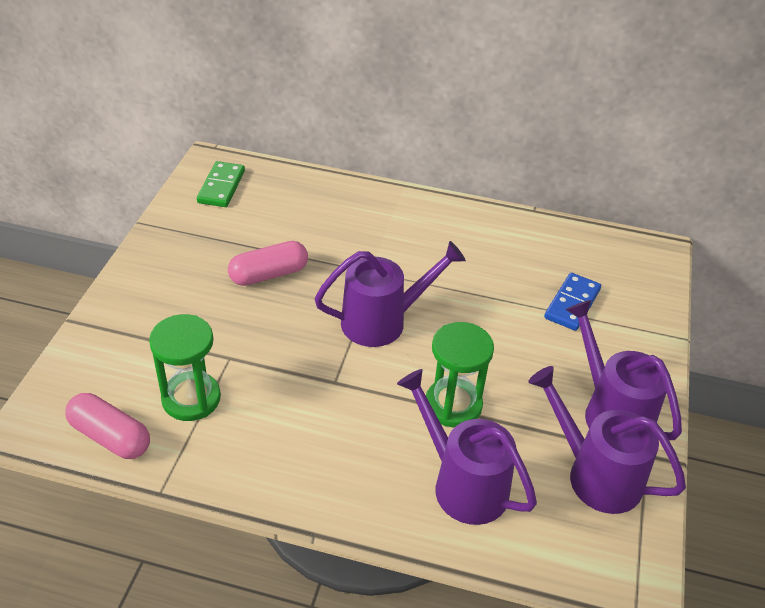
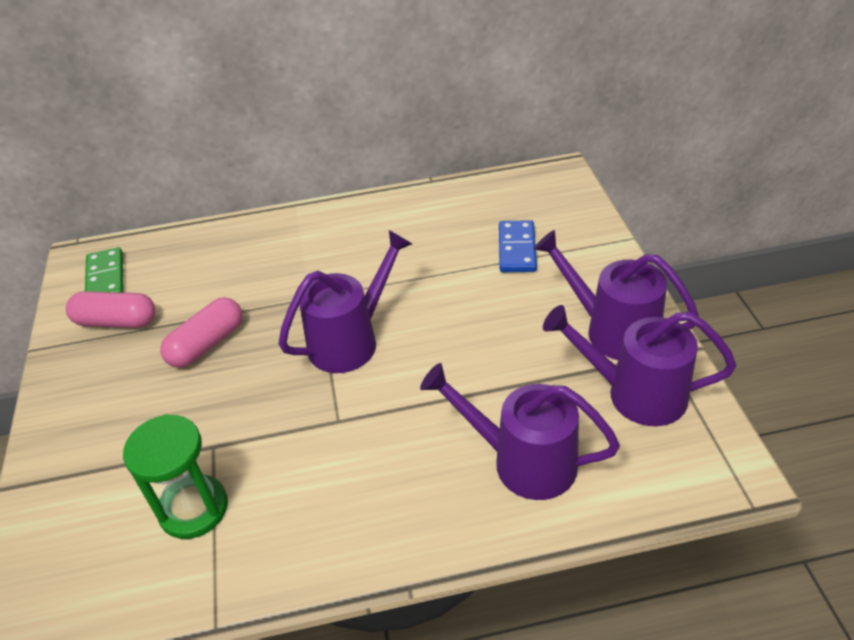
camera: 20 degrees left, 0 degrees up
pink capsule [65,393,150,459] -> pink capsule moved to [66,291,155,328]
green hourglass [426,322,494,427] -> none

